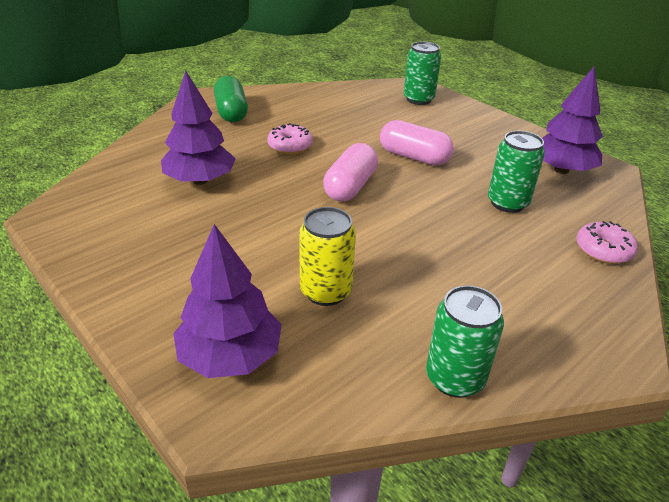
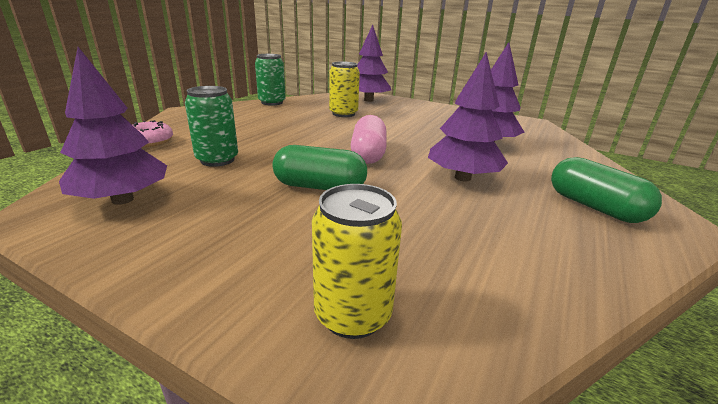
camera: 160 degrees right, 10 degrees down
pink donut [267,123,313,154] -> purple tree [428,52,508,181]
pink capsule [380,120,454,165] -> green capsule [272,145,367,190]
green can [404,42,441,105] -> yellow can [312,184,402,339]

